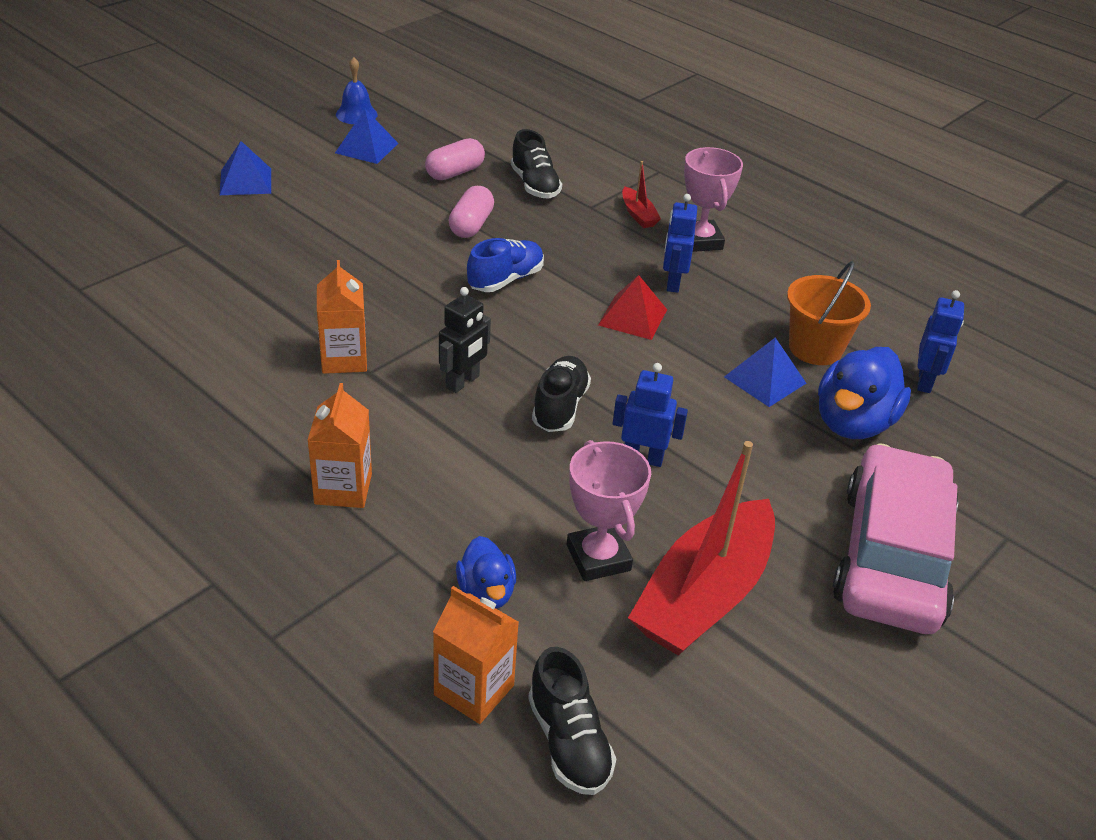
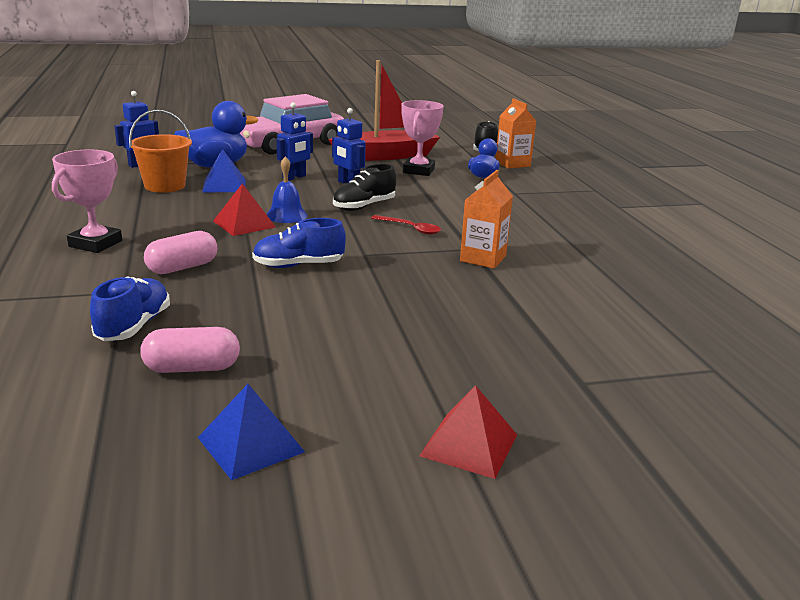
camera: 145 degrees left, 15 degrees down
blue pyramid [220,141,271,195] -> red pyramid [419,385,517,479]
orange carton [307,383,372,508] -> none
blue bell [336,57,378,124] -> blue bell moved to [266,156,307,223]
black robot [439,287,491,393] -> red spoon [371,215,441,235]
pink capsule [448,186,494,238] -> pink capsule moved to [144,231,217,274]
black shoe [511,129,562,199] -> blue shoe [90,277,170,341]
red boat [622,161,661,228] -> none
blue robot [663,194,697,293] -> blue robot moved to [276,102,313,181]

